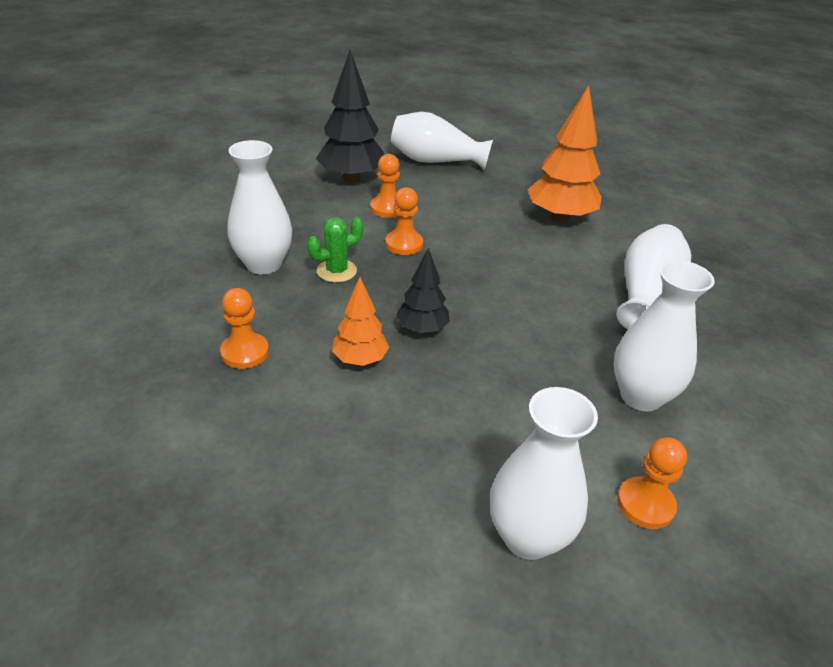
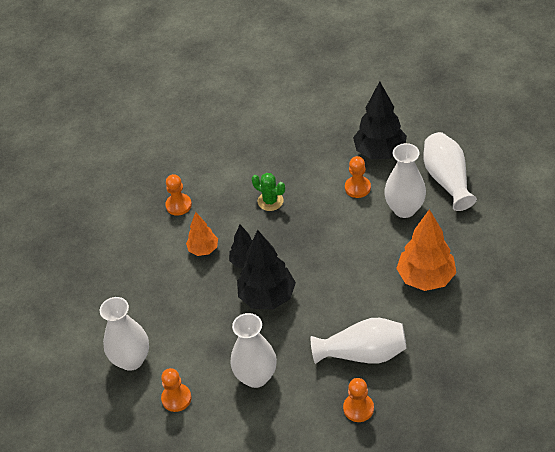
camera: 70 degrees right, 10 degrees up
white vase [227,140,292,275] -> white vase moved to [384,143,426,218]
orange pawn [385,187,423,255] -> orange pawn moved to [343,378,374,422]
none -> black tree [237,230,296,310]

